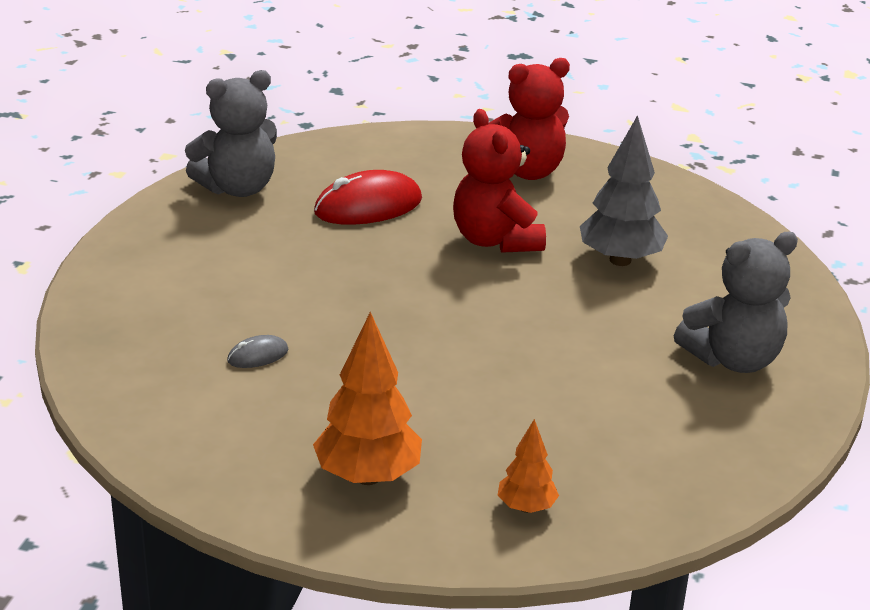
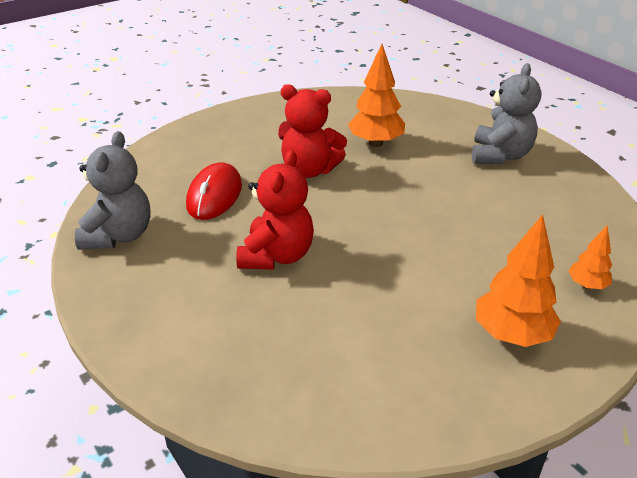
camera: 50 degrees left, 5 degrees up
grey mouse [227,335,288,368] -> none
red teddy bear [489,58,570,180] -> red teddy bear moved to [236,150,314,269]
grey tree [580,115,668,266] -> orange tree [348,44,405,147]

